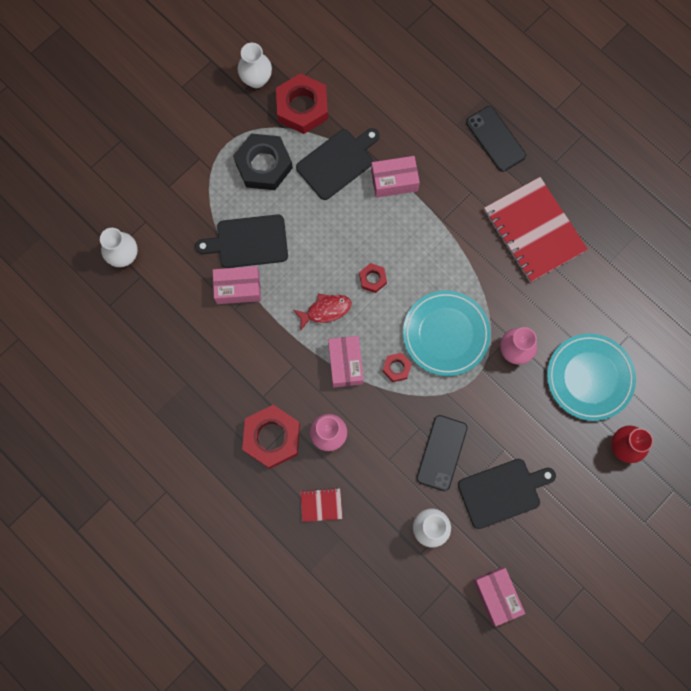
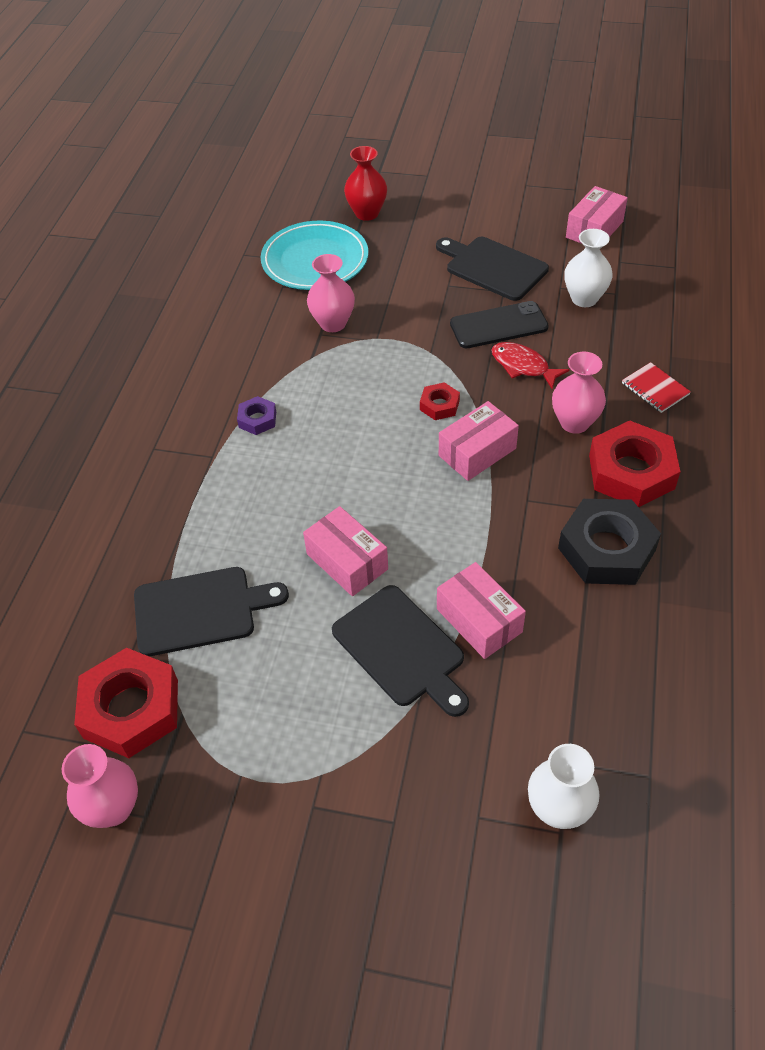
camera: 120 degrees left, 25 degrees down
black nut [233,133,293,190] -> black nut moved to [558,499,661,585]
white vase [237,43,272,88] -> pink vase [62,744,138,828]
red fish [293,294,352,330] -> red fish moved to [491,342,569,389]
black cutting board [296,128,380,200] -> black cutting board turned 150 degrees clockwise [134,567,289,656]
red nut [359,263,387,293] -> none
pink box [371,156,420,198] -> pink box moved to [303,506,388,596]
turquoise plate [403,290,491,376] -> none
black phone [466,106,526,172] -> none
red notebook [484,177,588,282] -> none
none -> purple nut [237,396,276,435]

